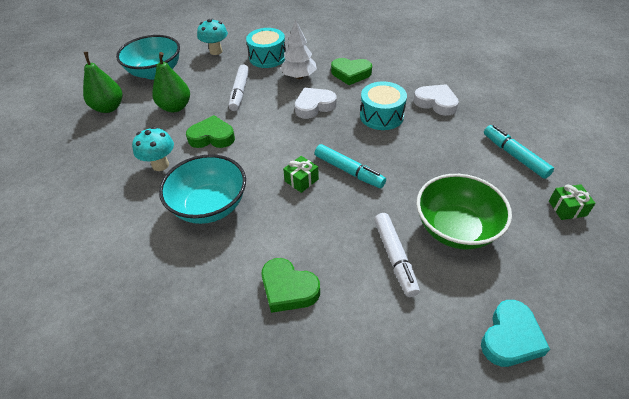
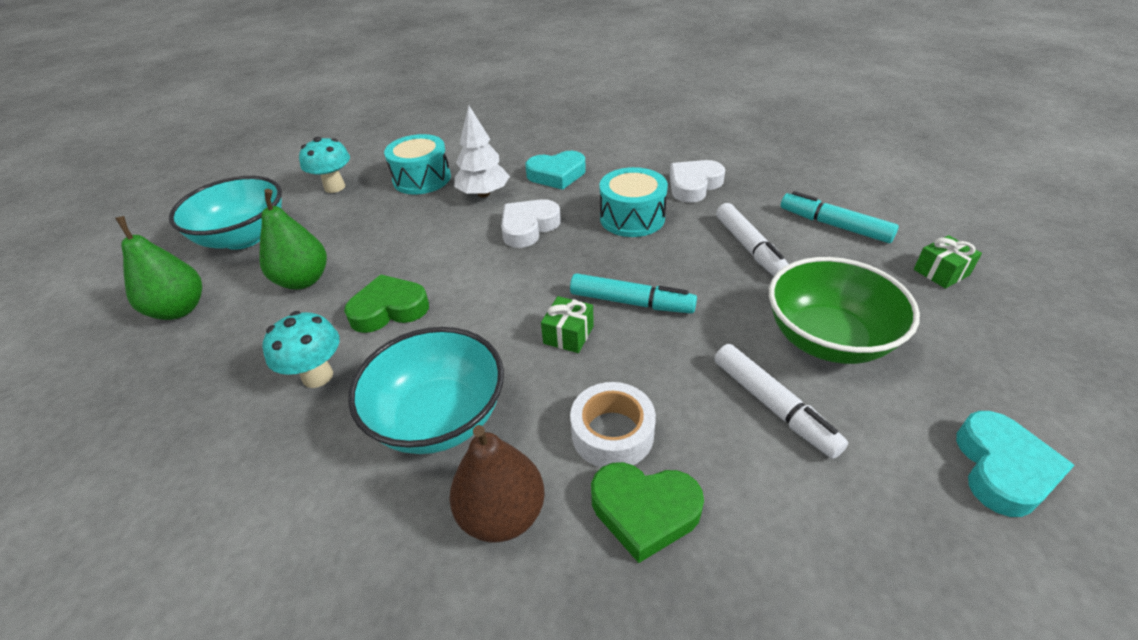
camera: 20 degrees left, 5 degrees down
white marker [229,64,249,111] -> white marker moved to [716,203,789,276]
green heart [331,58,372,85] -> turquoise heart [525,151,586,190]
white heart [414,84,459,116] -> white heart turned 60 degrees counterclockwise [670,160,725,203]
none -> brown pear [450,425,545,542]
none -> white tape [570,382,656,468]

